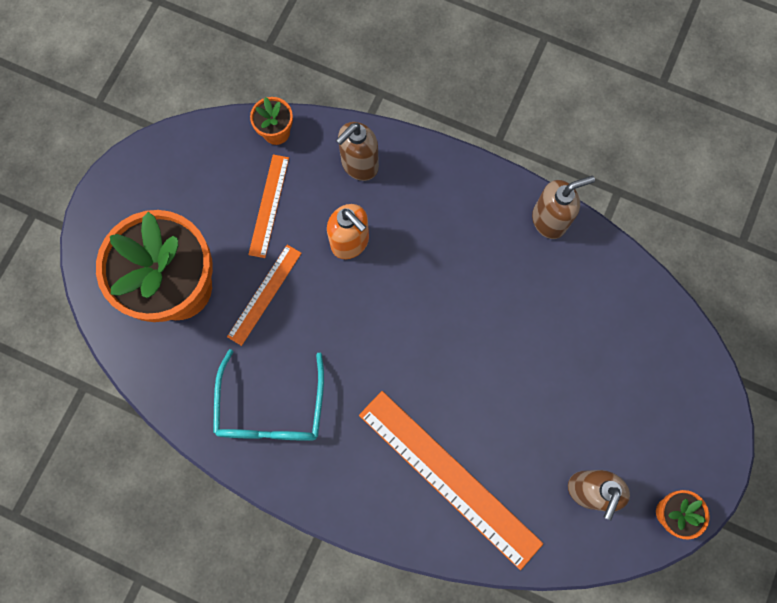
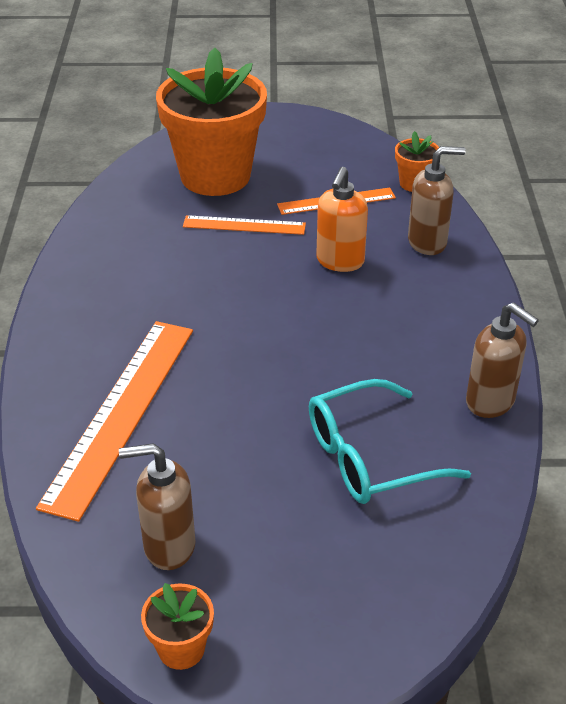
camera: 65 degrees right, 35 degrees down
turquoise glasses [213,349,324,441] -> turquoise glasses moved to [309,379,471,504]
brown soap dispenser [336,122,379,181] -> brown soap dispenser turned 150 degrees clockwise [408,146,466,255]

